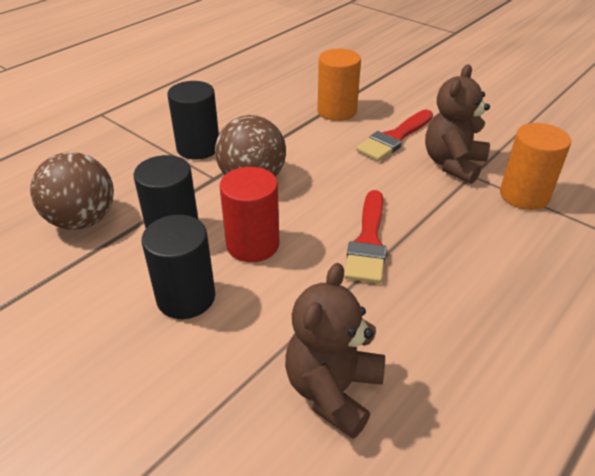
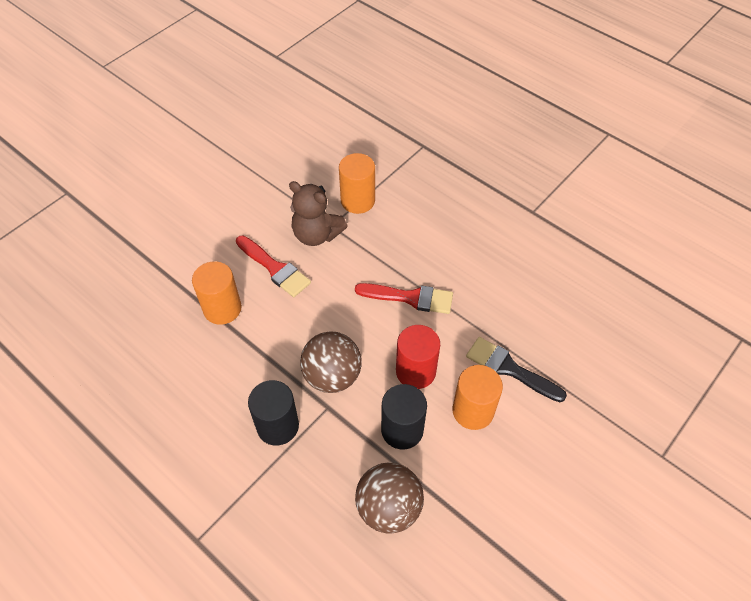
camera: 90 degrees left, 15 degrees up
black cylinder [142,215,215,319] -> orange cylinder [453,365,503,430]
brown teddy bear [285,263,385,439] -> none
none -> black brush [466,337,567,402]

